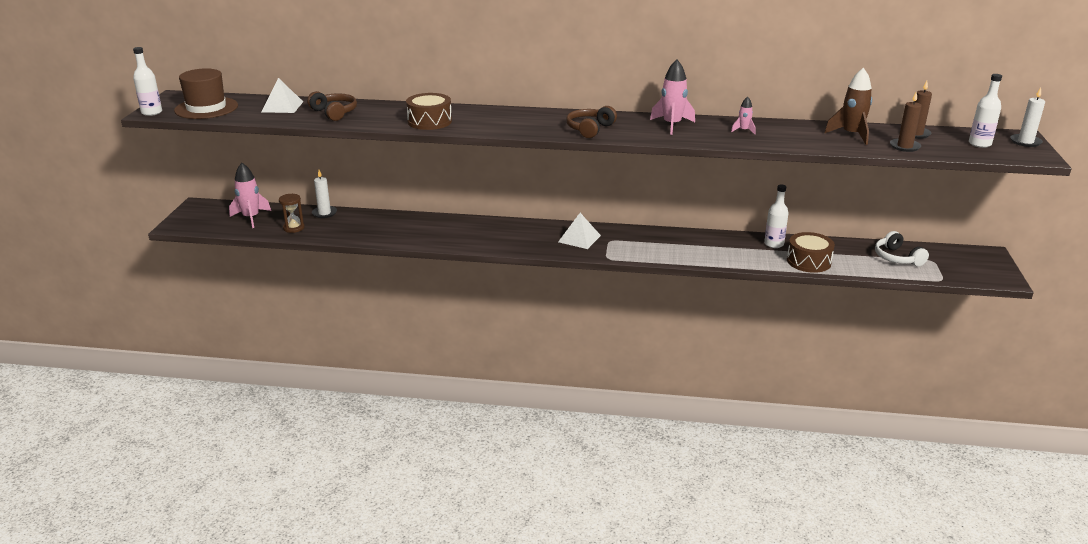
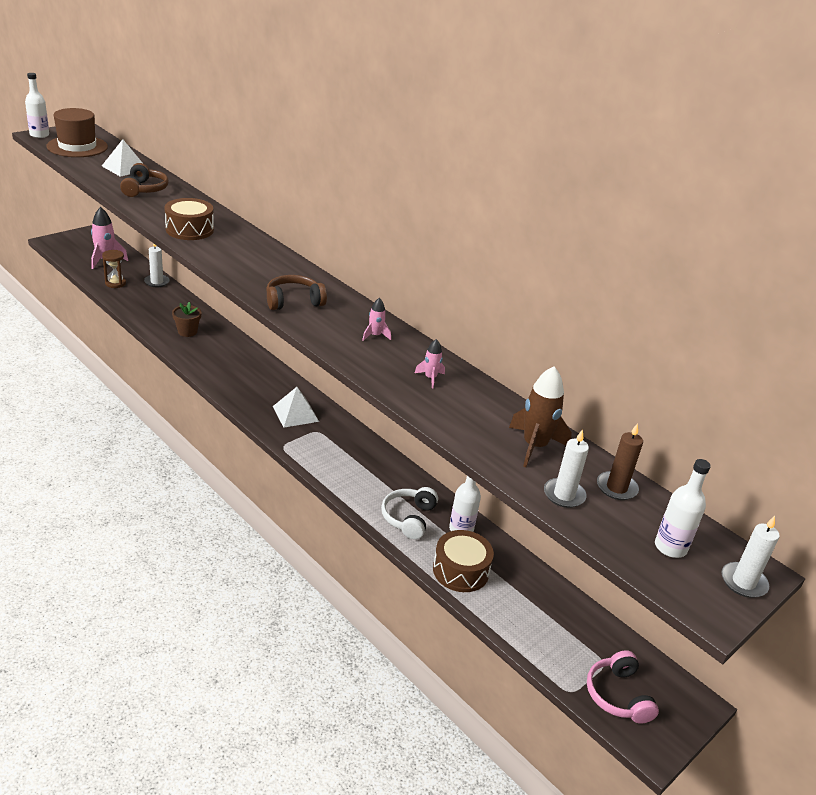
camera: 35 degrees right, 5 degrees up
pink rocket [650,59,695,135] -> pink rocket [362,298,391,341], size x0.52
white headphones [875,231,929,266] -> white headphones moved to [381,487,438,539]
brown candle [890,91,922,152] -> white candle [544,429,589,508]
none -> brown flower pot [172,302,201,337]
none -> pink headphones [587,650,659,724]

